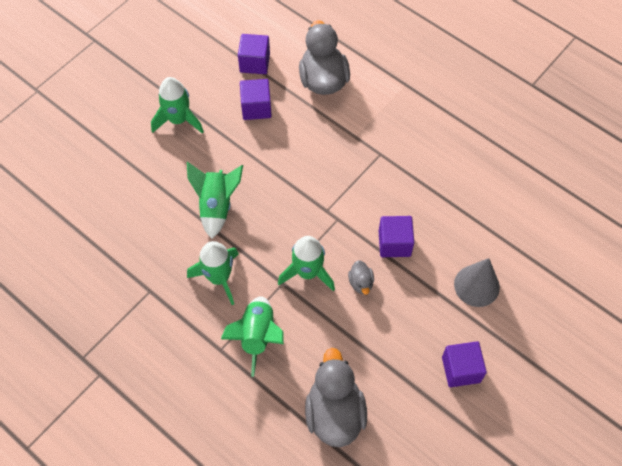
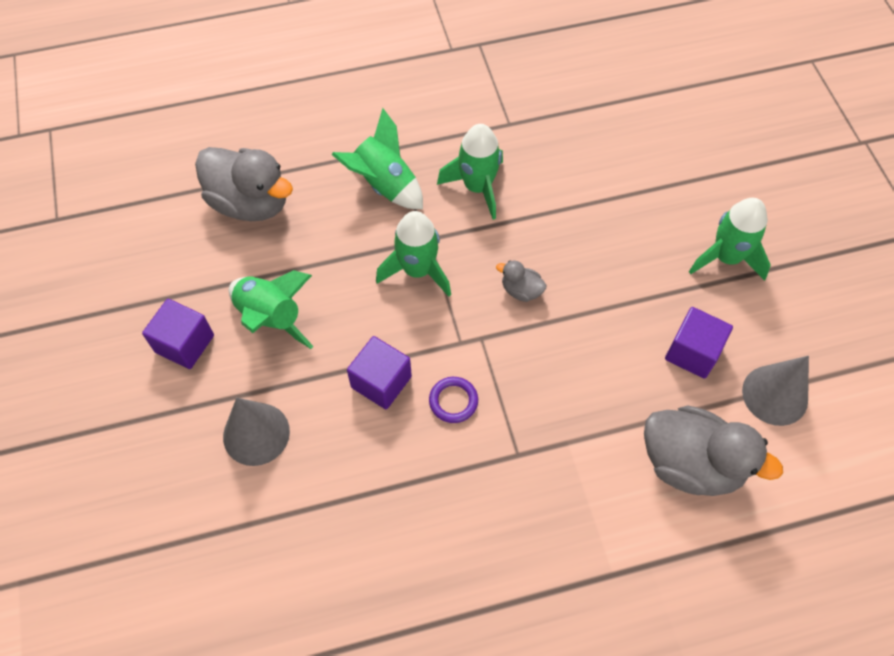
camera: 125 degrees right, 0 degrees up
green rocket [187,162,243,239] -> green rocket moved to [229,270,314,349]
purple cube [238,34,270,74] -> grey cone [742,356,809,426]
grey duck [348,260,374,295] -> grey duck moved to [496,260,547,302]
none -> purple ring [429,377,478,423]

